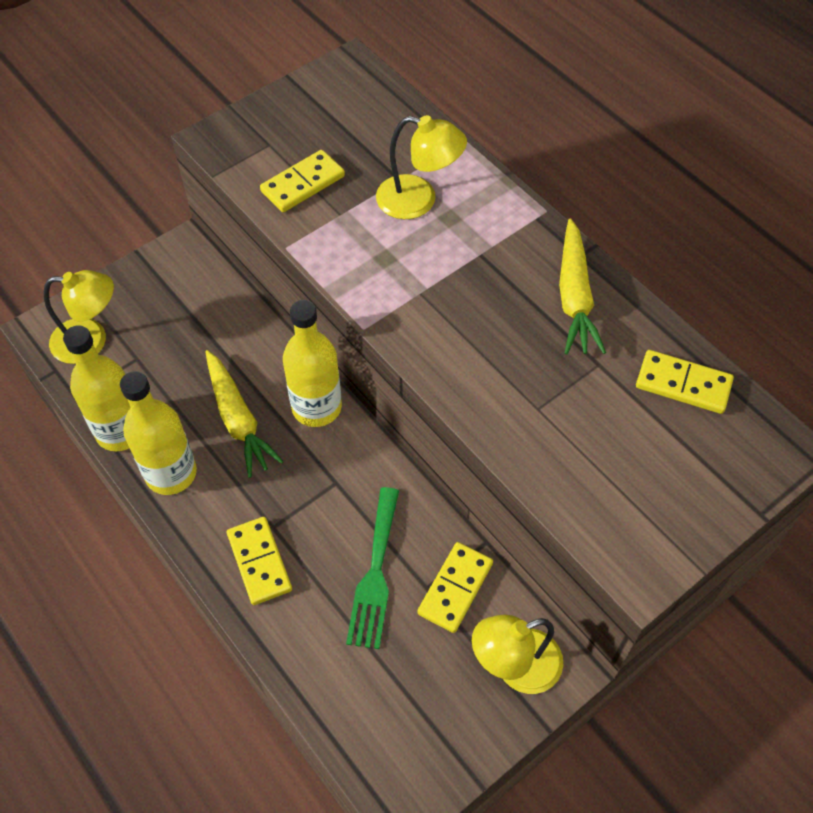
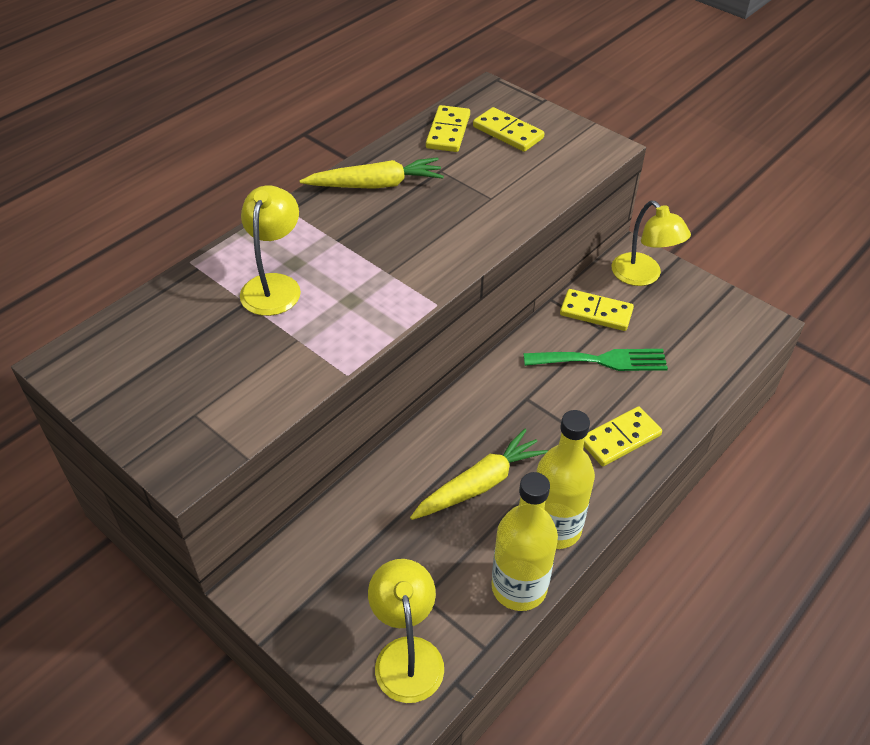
camera: 100 degrees left, 10 degrees down
yellow domino [260,150,345,212] -> yellow domino moved to [473,107,544,152]
yellow bottle [283,300,342,427] -> none

